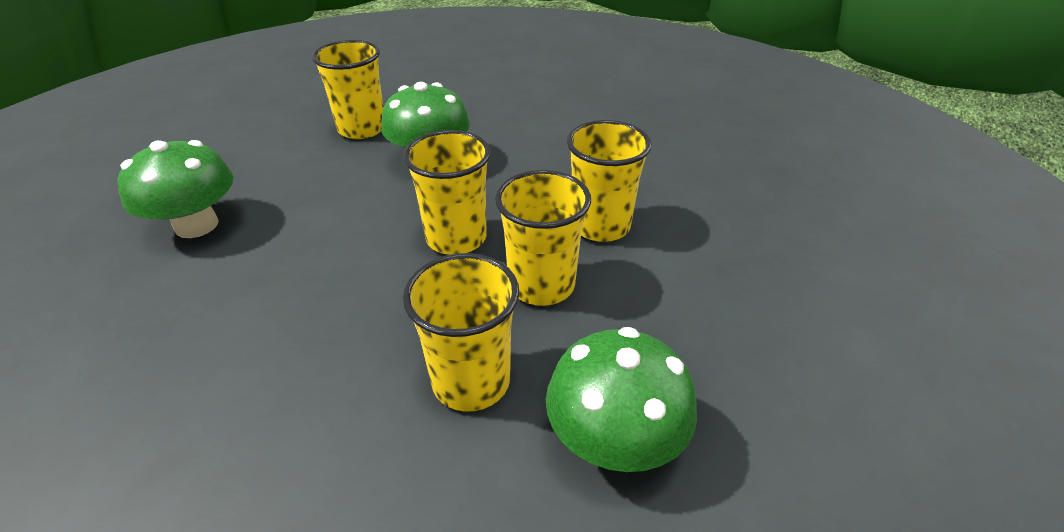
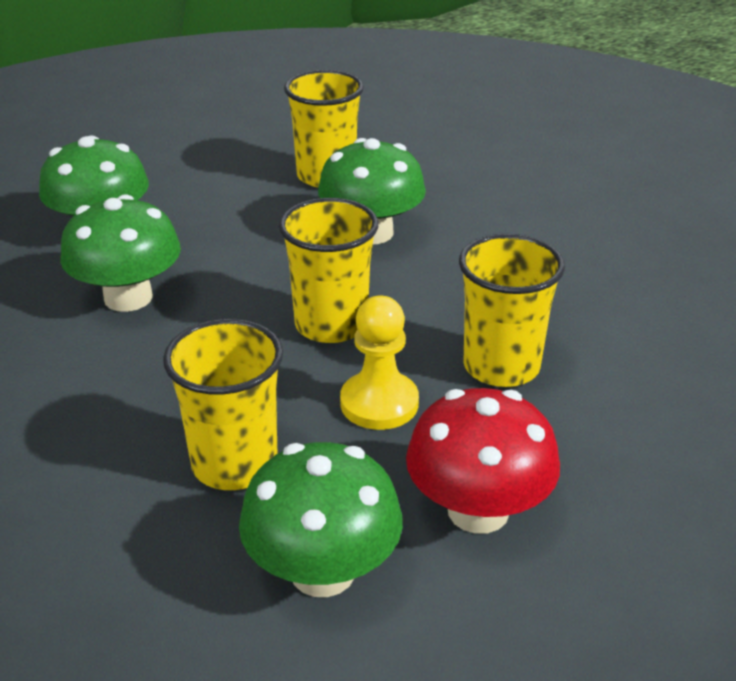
camera: 30 degrees right, 5 degrees down
yellow cup [495,170,591,306] -> yellow pawn [340,296,419,430]
none -> green mushroom [60,194,181,312]
none -> red mushroom [406,388,560,534]

